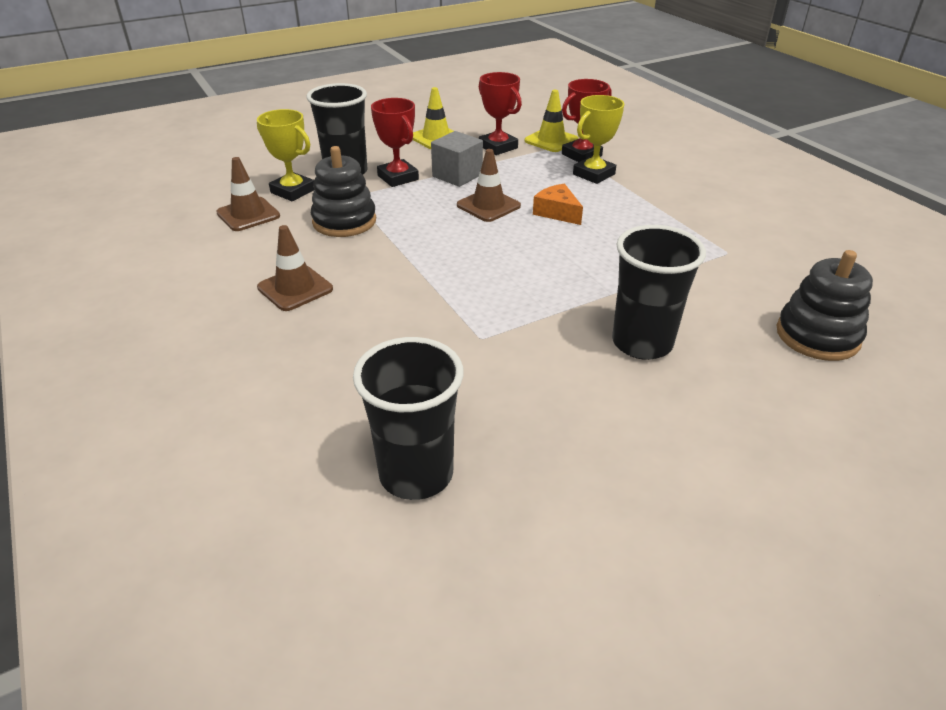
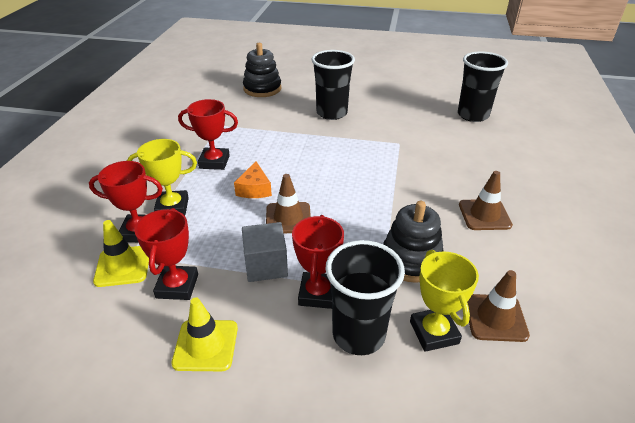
camera: 140 degrees left, 0 degrees up
none -> red trophy [178,99,238,170]

